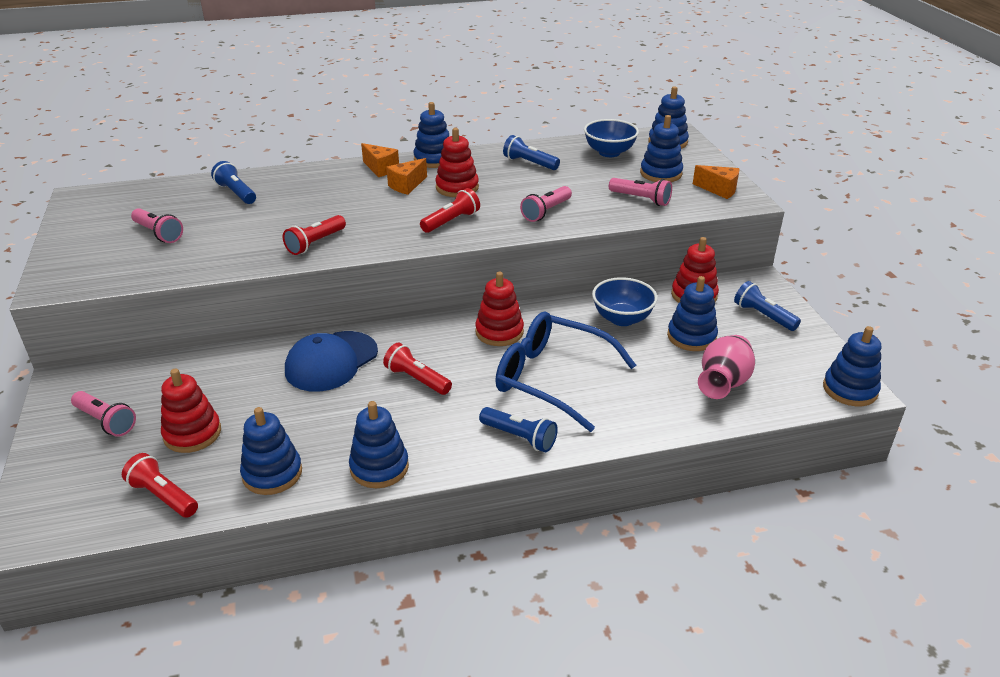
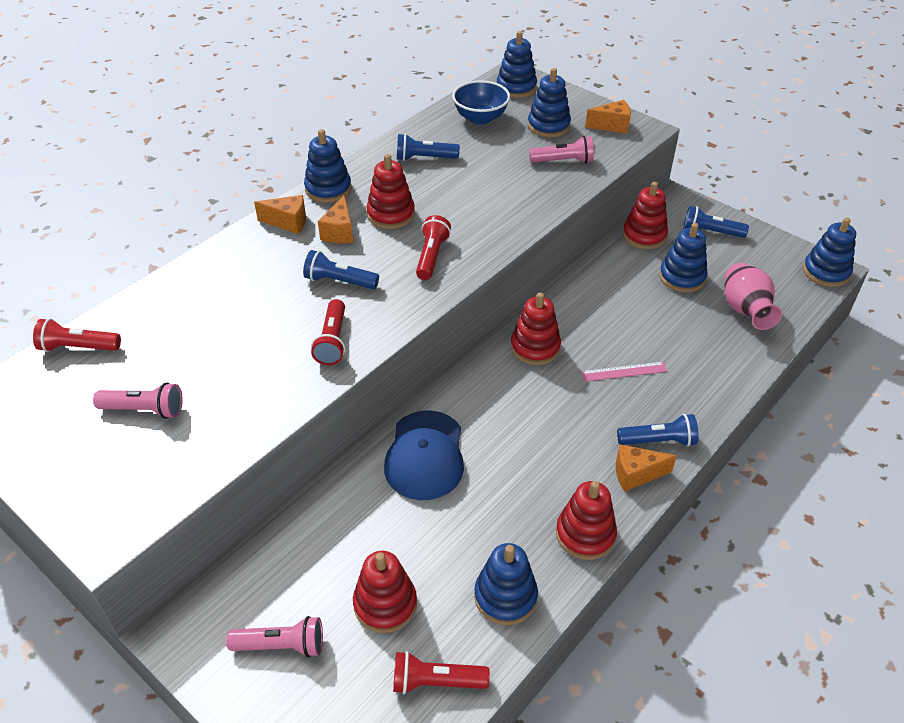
camera: 35 degrees left, 10 degrees up
blue flashlight [211,161,256,204] -> blue flashlight moved to [303,250,379,289]
blue stacking toy [349,401,409,488] -> red stacking toy [556,481,617,560]
red flashlight [383,343,452,395] -> red flashlight moved to [33,318,121,352]
blue glasses [495,312,636,432] -> pink ruler [581,362,667,381]
pink flashlight [520,186,572,222] -> none
blue bowl [592,277,658,326] -> none
none -> orange cheese [616,444,677,492]

